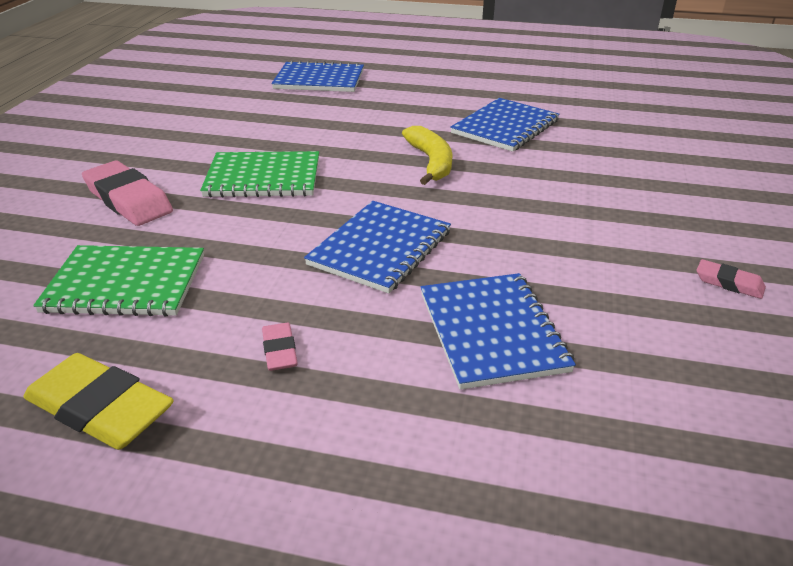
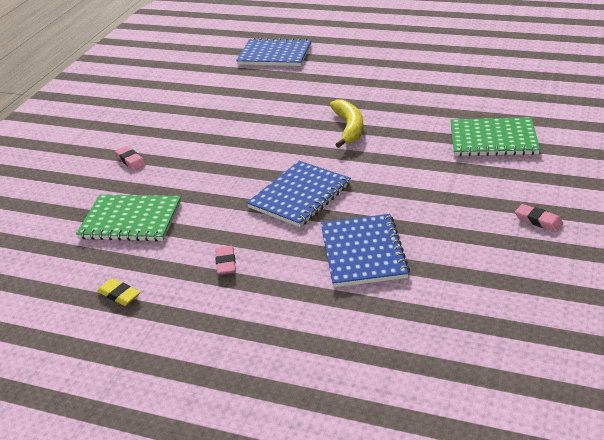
camera: 10 degrees right, 0 degrees up
yellow eraser [24,353,174,450] -> yellow eraser [97,278,140,306], size x0.51
pink eraser [82,161,173,226] -> pink eraser [115,146,146,170], size x0.51
green notebook [200,151,319,197] -> green notebook moved to [450,117,540,156]
blue notebook [450,98,560,152] -> none

